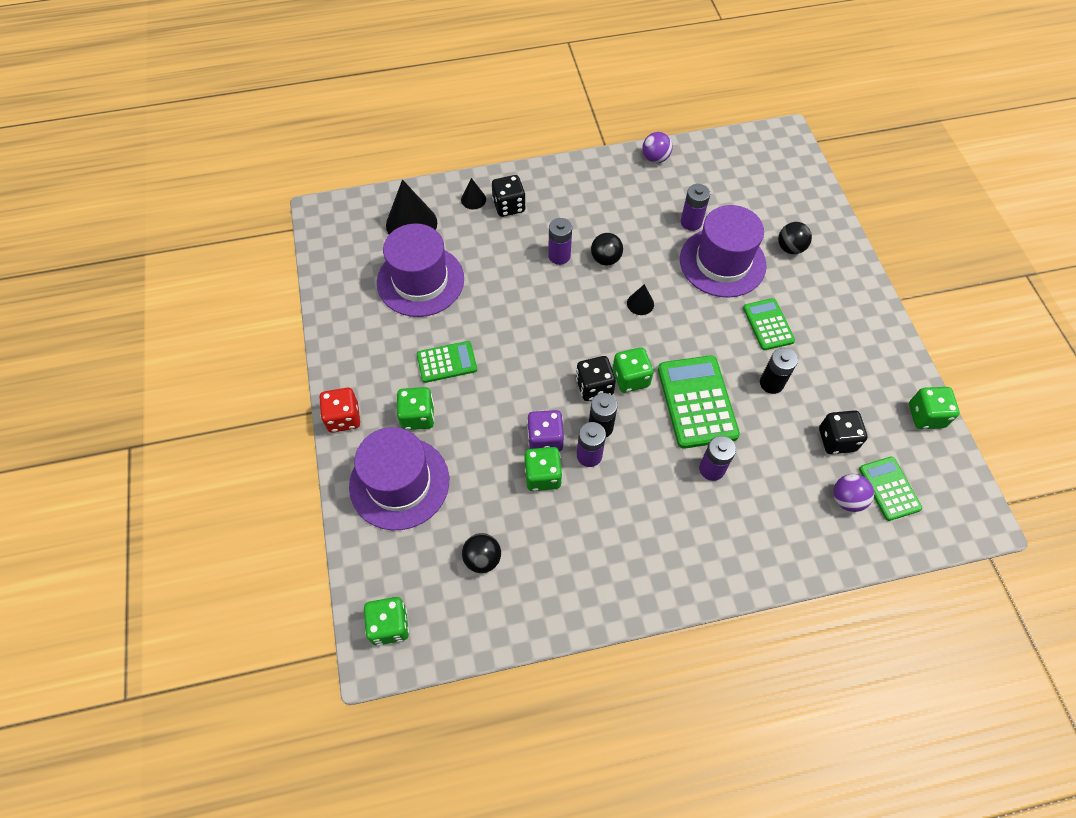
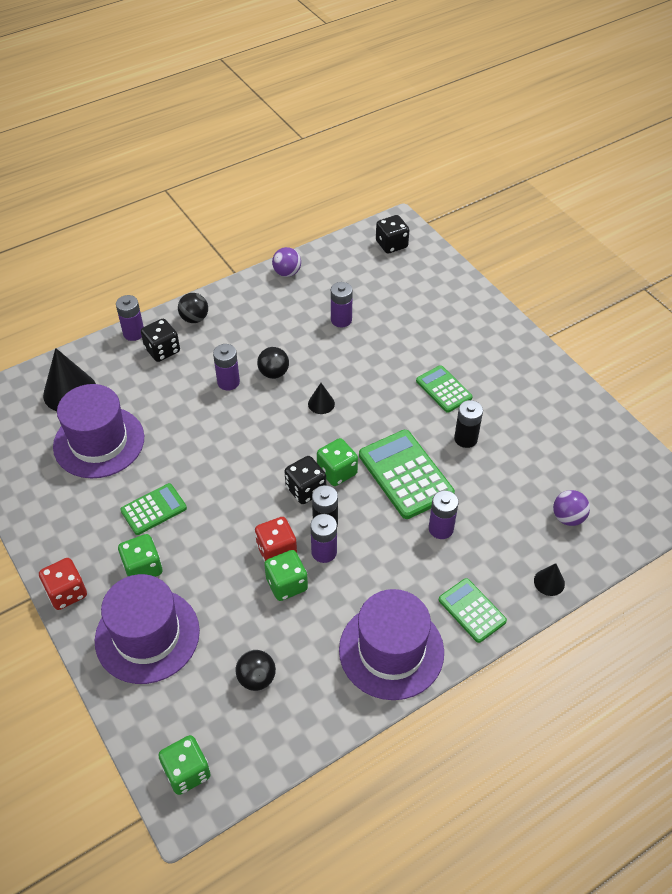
camera: 20 degrees left, 10 degrees down
black cone [461,178,486,209] -> black cone moved to [534,563,565,596]
purple dice [527,410,564,452] -> red dice [255,517,297,562]
purple hat [680,205,767,297] -> purple hat moved to [339,589,444,700]
black ball [778,222,812,254] -> black ball moved to [178,293,208,323]
black dice [819,410,867,454] -> black dice moved to [376,215,409,254]
green calculator [859,457,922,521] -> green calculator moved to [439,578,507,643]
green dice [909,387,960,429] -> none
none -> purple battery [116,295,144,341]

